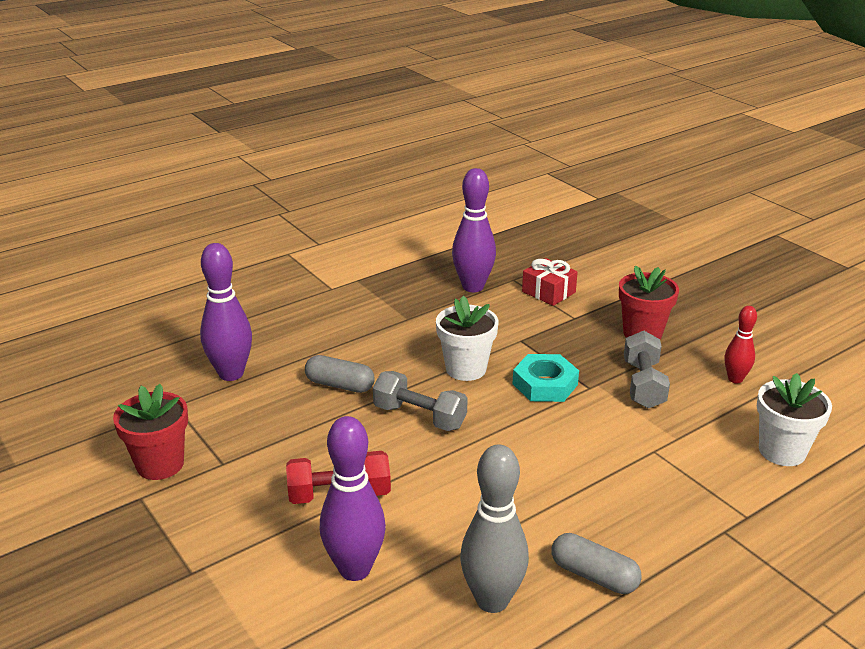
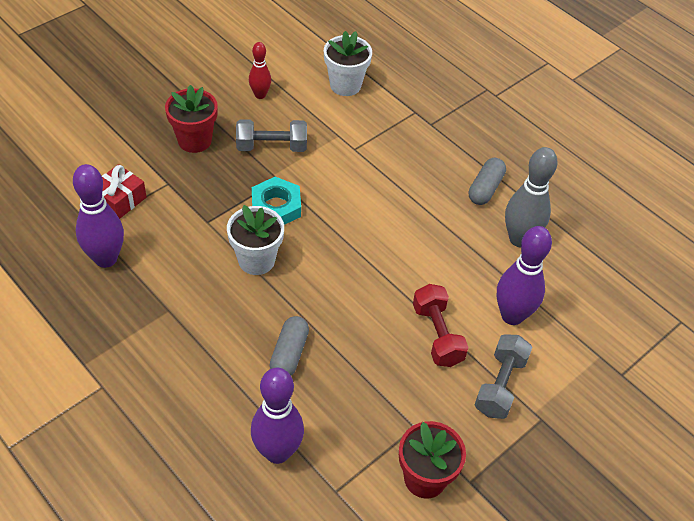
camera: 100 degrees left, 20 degrees up
grey dumbbell [373,371,468,431] -> grey dumbbell moved to [475,334,532,419]

